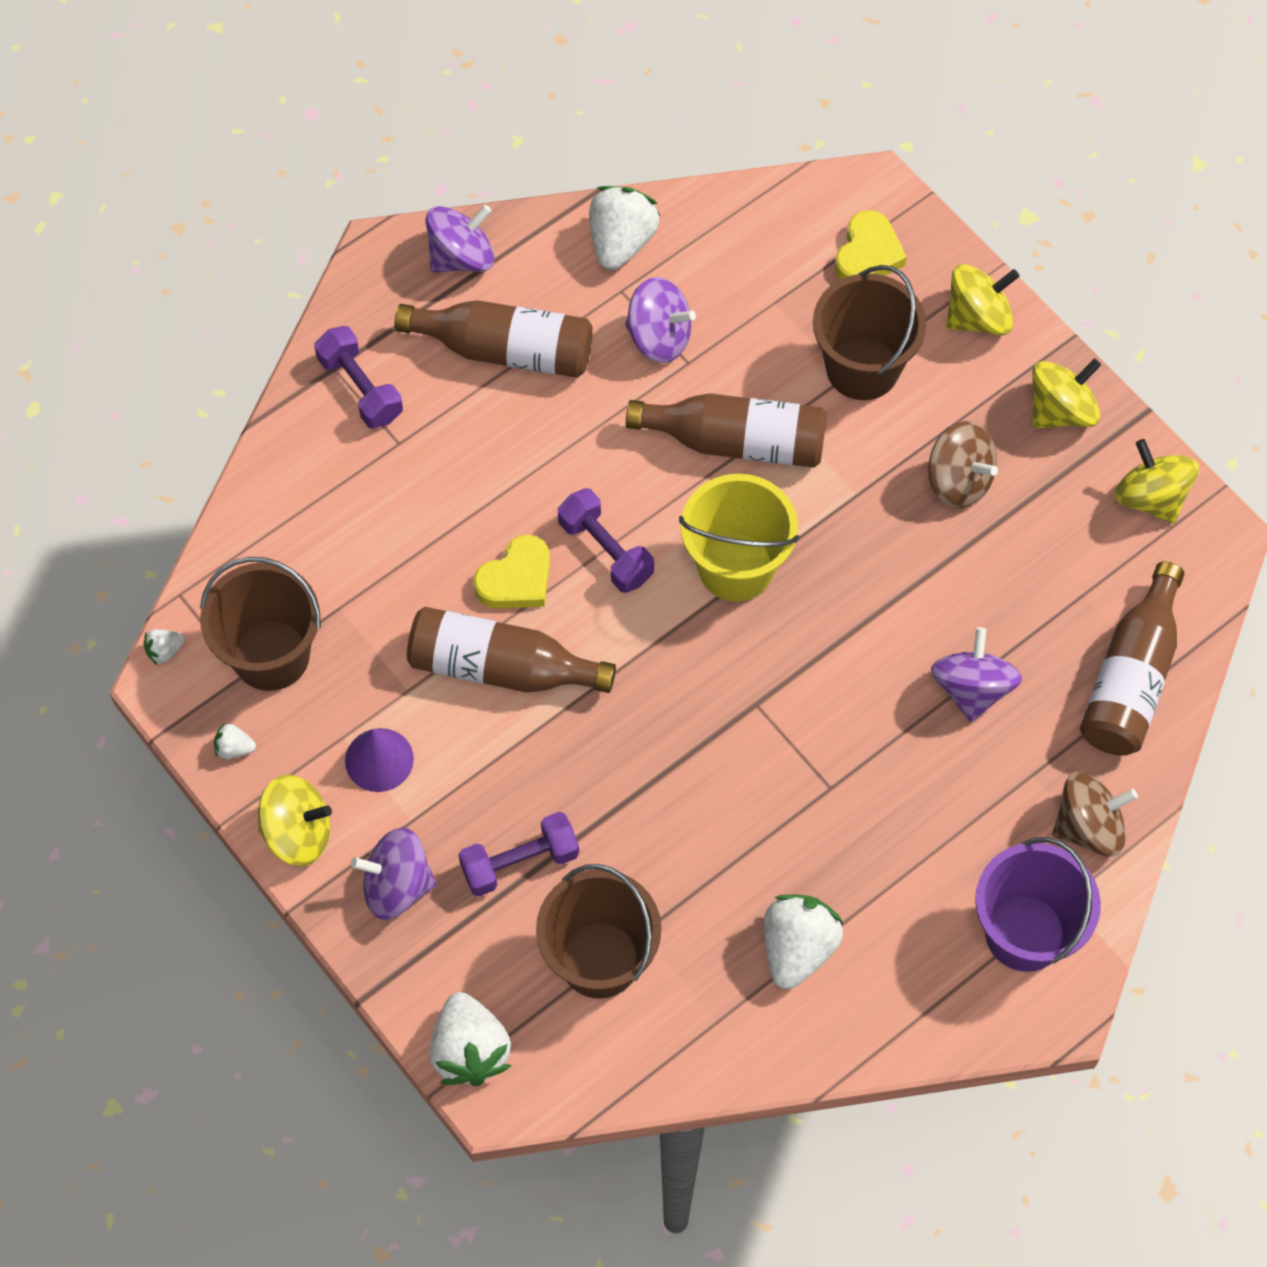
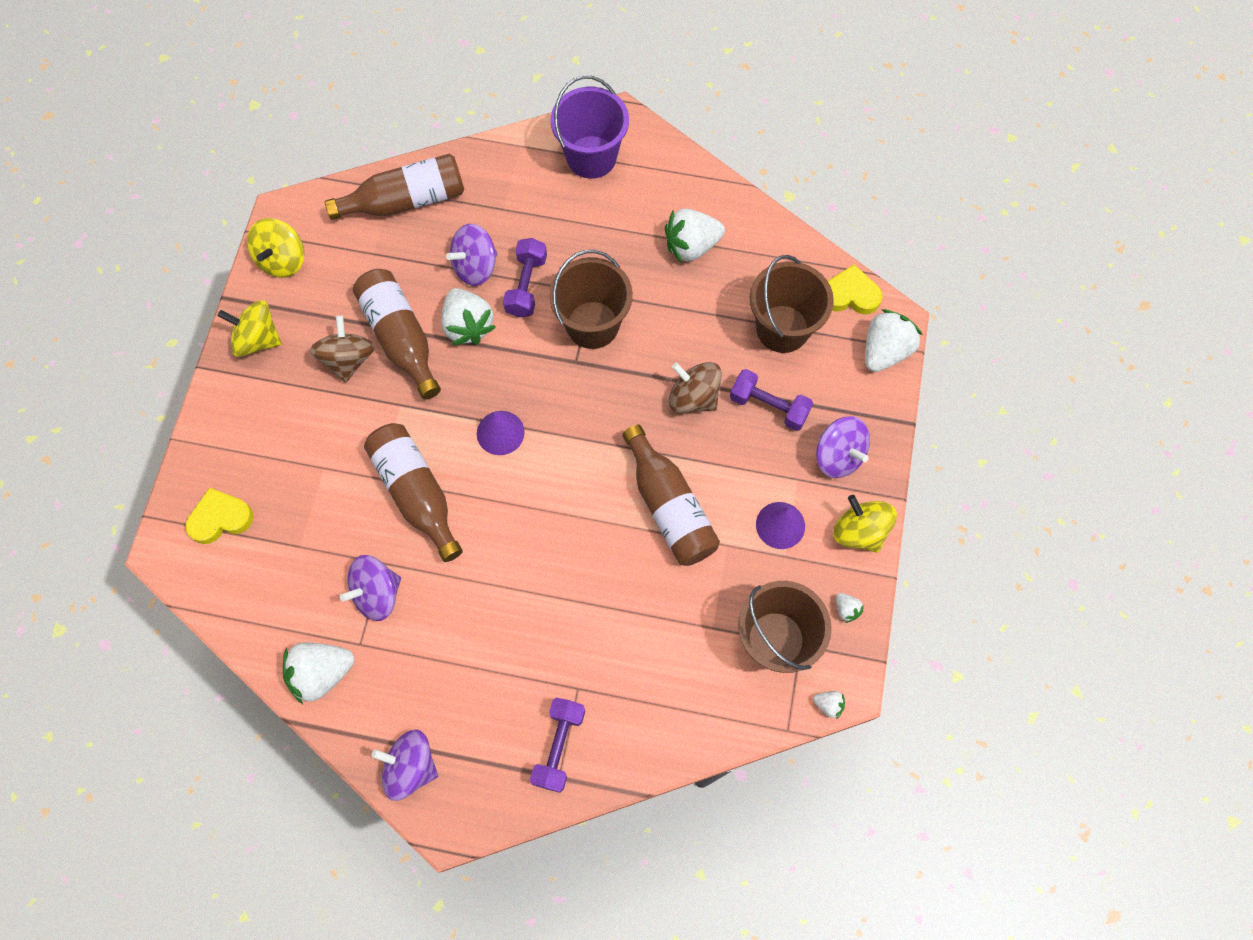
camera: 130 degrees left, 5 degrees up
brown bottle [395,300,593,378] -> brown bottle moved to [353,269,441,399]
yellow heart [473,535,550,608] -> yellow heart moved to [828,265,883,314]
purple dumbbell [558,488,654,593] -> purple dumbbell moved to [503,238,547,317]
purple spinning top [625,277,696,363] -> purple spinning top turned 105 degrees counterclockwise [340,555,401,621]
yellow bucket [679,474,800,602] -> purple cone [477,411,525,455]
brown bucket [813,265,927,400] -> brown bucket moved to [549,250,633,349]
yellow spinning top [946,264,1020,336] -> none
brown spinning top [1052,772,1138,857] -> brown spinning top moved to [669,362,722,413]
none -> white strawberry [441,288,496,345]

